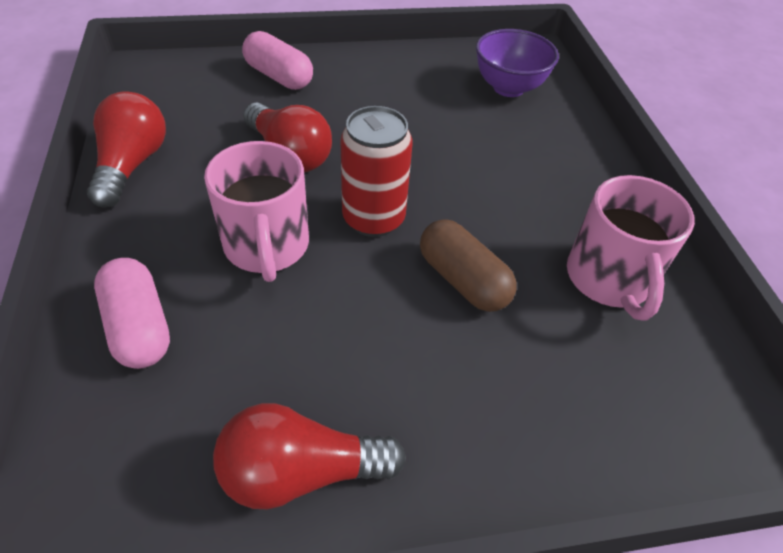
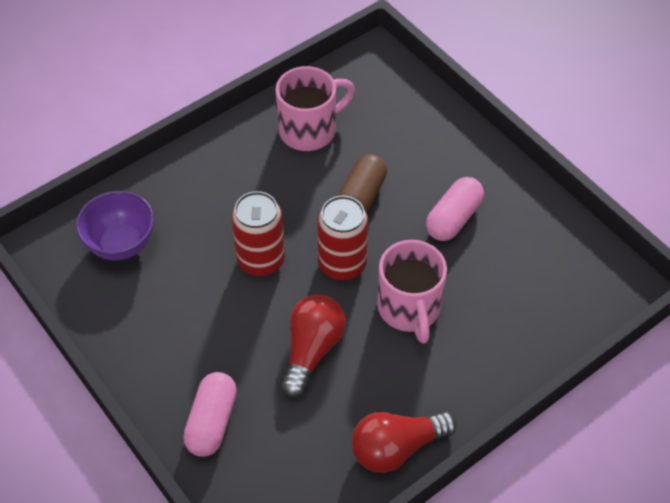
camera: 115 degrees left, 5 degrees up
pink capsule [94,258,170,369] -> pink capsule moved to [426,177,484,241]
pink mug [204,141,309,282] -> pink mug turned 120 degrees clockwise [377,240,447,343]
red light bulb [213,403,406,510] -> none
none -> red can [231,191,285,276]

